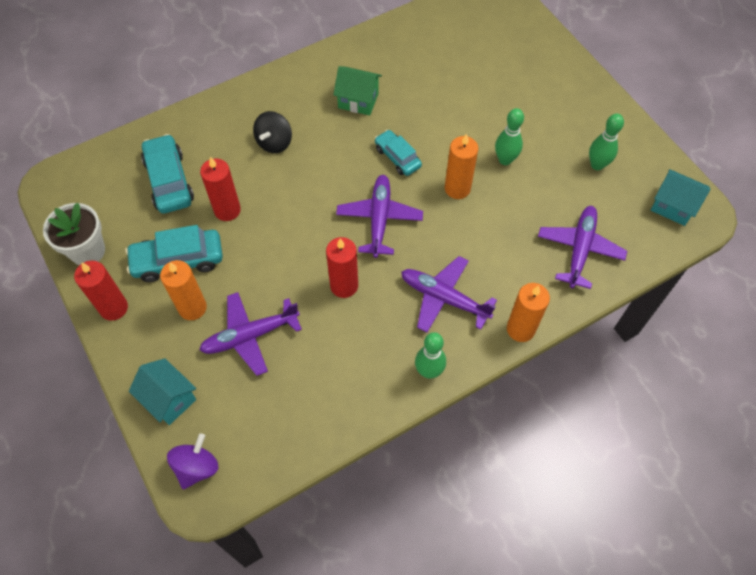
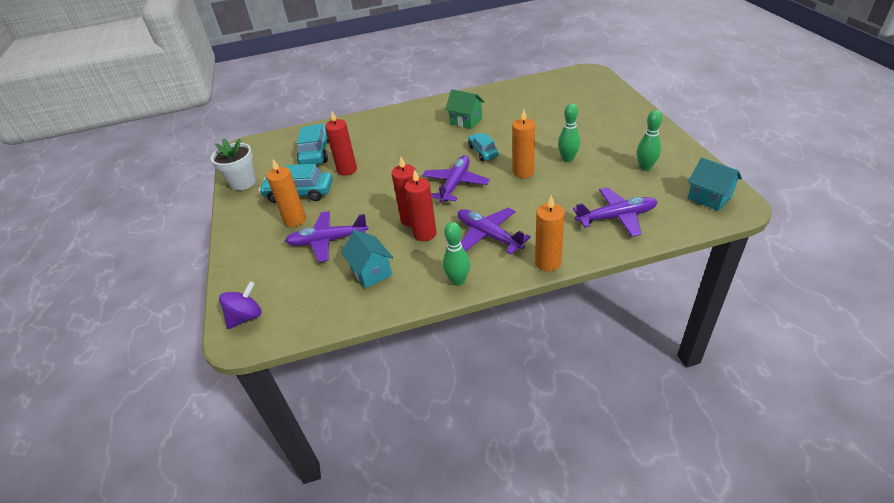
camera: 20 degrees right, 20 degrees down
red candle [74,261,128,321] -> red candle moved to [405,169,436,241]
turquoise house [129,358,196,425] -> turquoise house moved to [341,230,393,288]
black spinning top [253,111,292,153] -> none
purple plane [538,206,627,289] -> purple plane turned 45 degrees clockwise [573,187,657,237]

